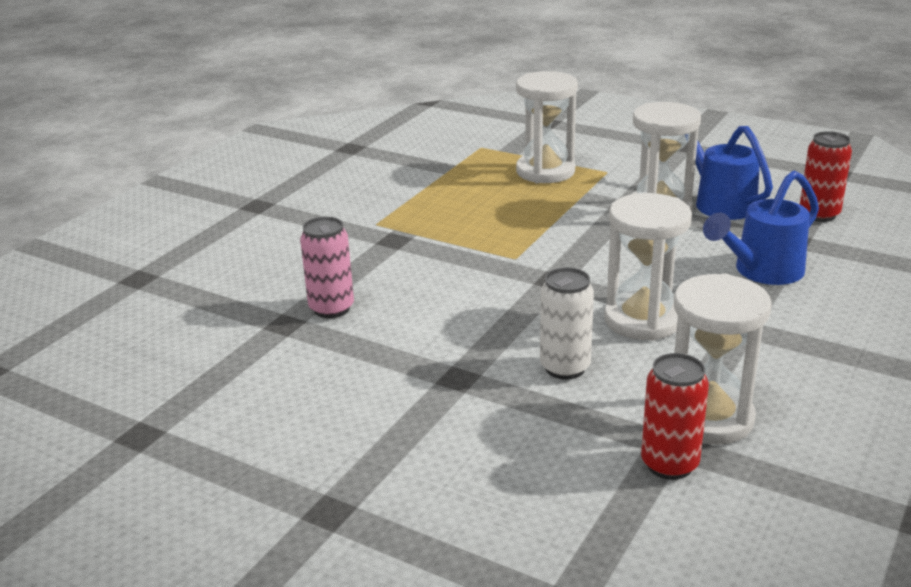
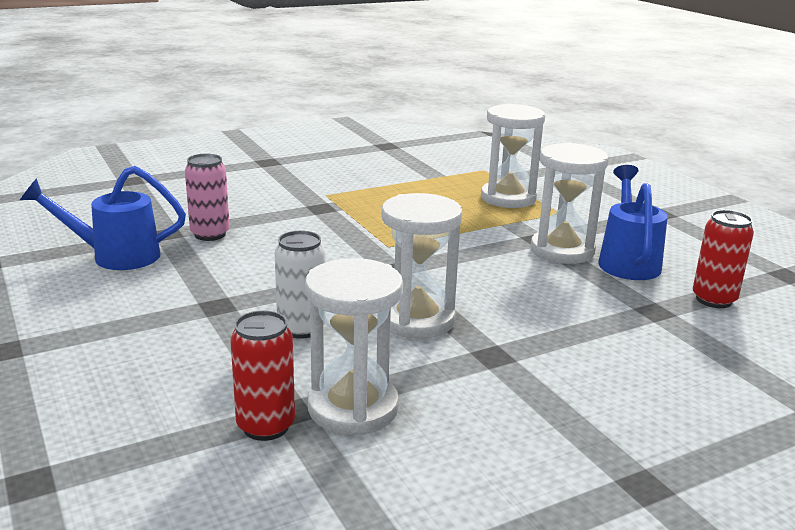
camera: 30 degrees right, 5 degrees down
blue watering can [703,171,819,285] -> blue watering can moved to [20,166,186,270]

